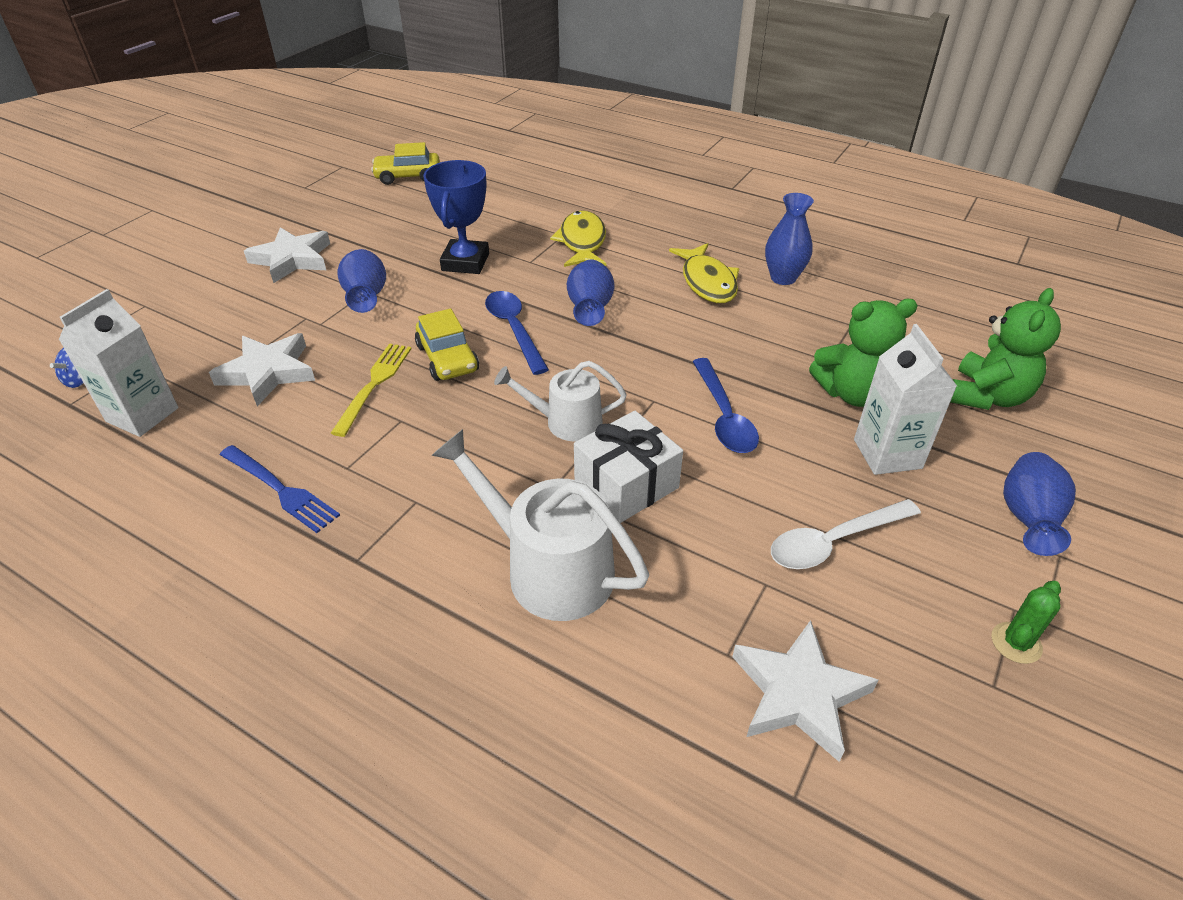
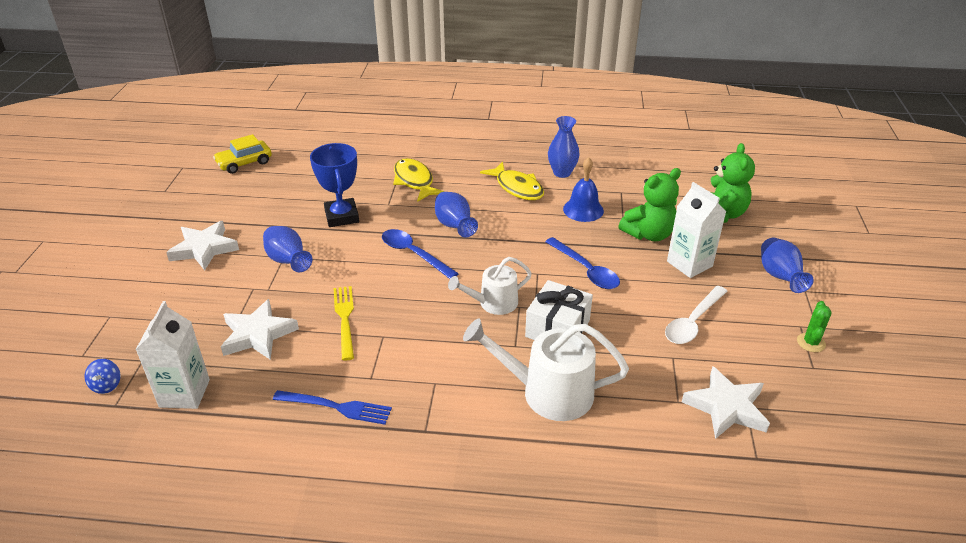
camera: 25 degrees left, 5 degrees down
yellow car [415,308,479,381] -> none
none -> blue bell [563,157,604,222]

